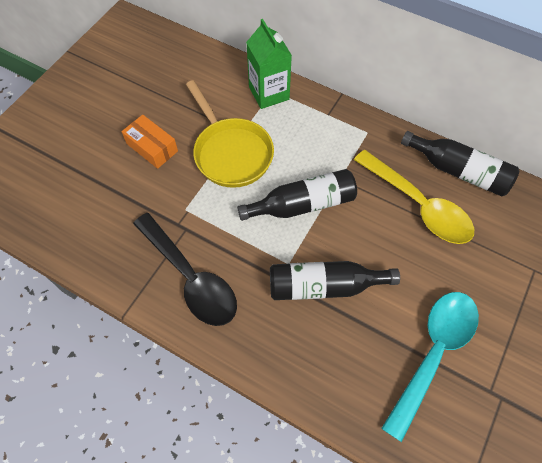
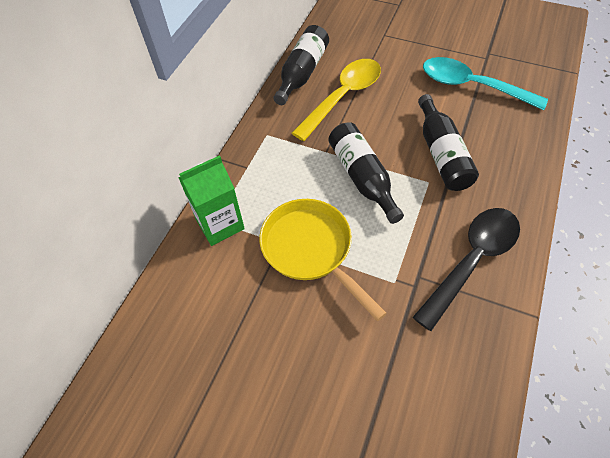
camera: 95 degrees left, 5 degrees down
orange box [121,115,178,169] -> none
yellow pan [186,80,274,188] -> yellow pan turned 90 degrees counterclockwise [259,199,387,321]

